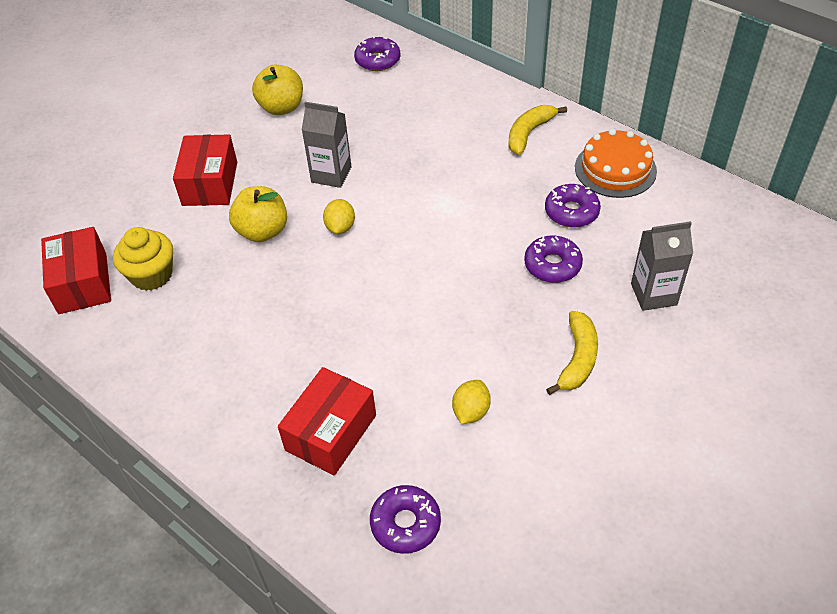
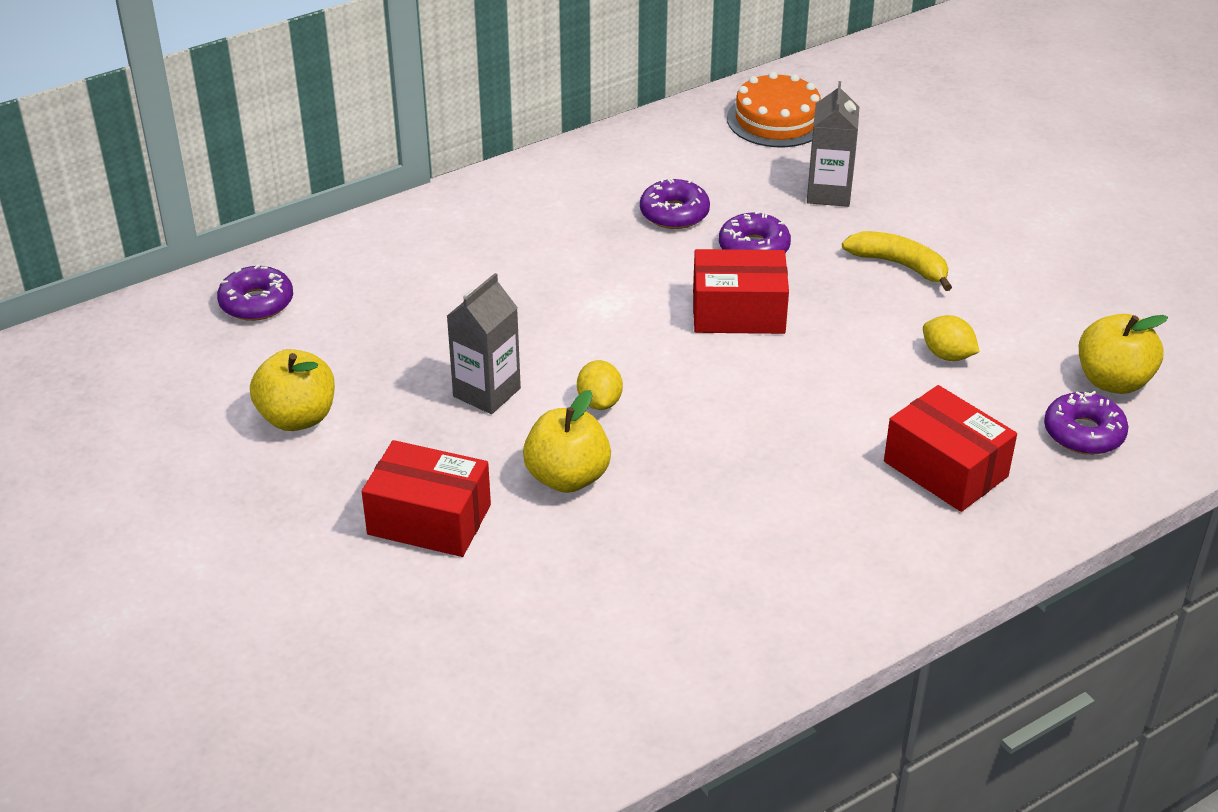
camera: 75 degrees left, 10 degrees down
red box [41,227,111,314] -> red box moved to [693,249,789,334]
yellow cupcake [113,227,173,291] -> none
yellow lemon [323,199,355,234] -> yellow lemon turned 60 degrees clockwise [577,360,623,410]
yellow banana [508,105,567,155] -> none
orange cake [575,129,657,198] -> orange cake moved to [727,72,821,147]
none -> yellow apple [1079,314,1168,394]

